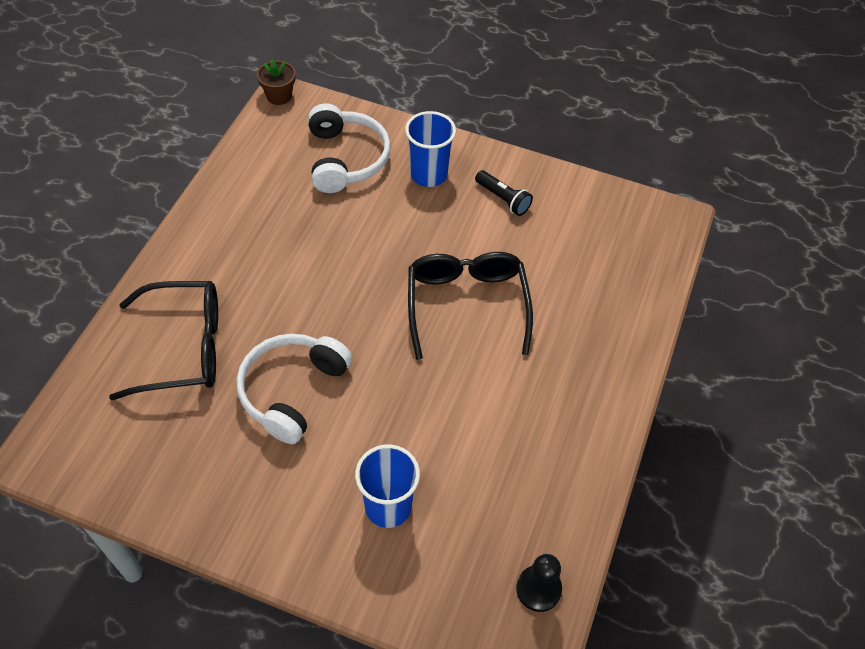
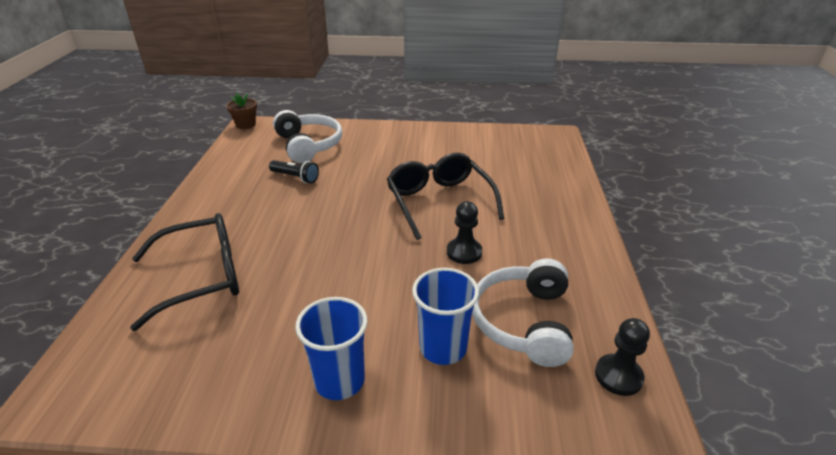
camera: 15 degrees left, 20 degrees down
white headphones [236,334,352,444] -> white headphones moved to [472,259,574,367]
blue cup [405,111,456,187] -> blue cup moved to [295,297,368,400]
black flashlight [475,170,533,216] -> black flashlight moved to [269,160,319,183]
none -> black pawn [447,201,482,264]

